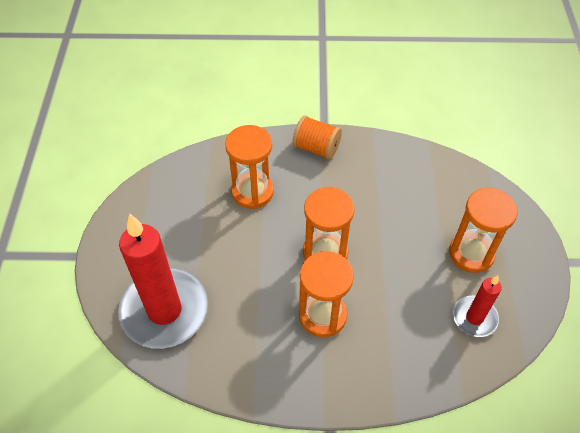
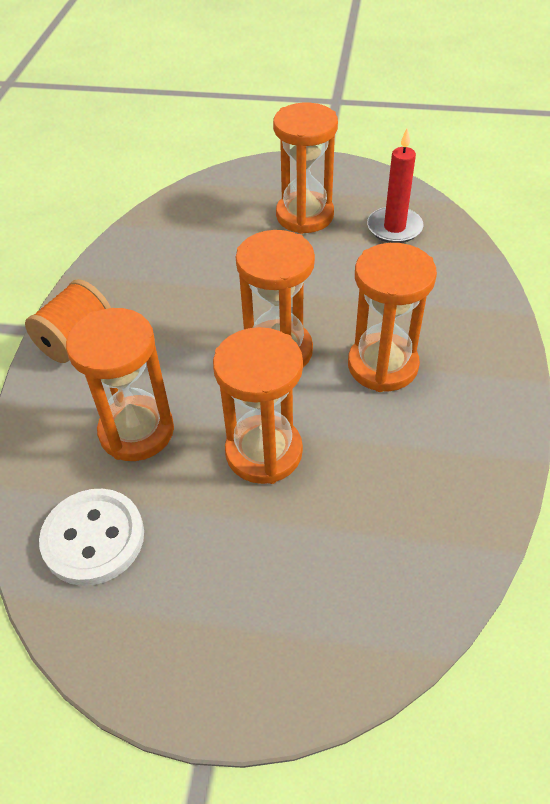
camera: 80 degrees left, 5 degrees down
red candle [118,213,208,349] -> none
none -> white button [39,489,144,586]
none -> orange hourglass [213,327,303,484]

